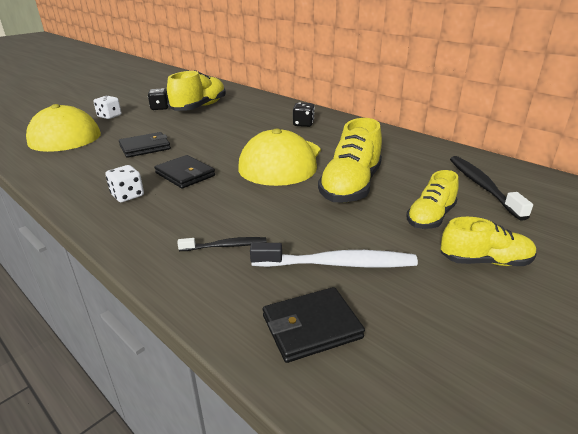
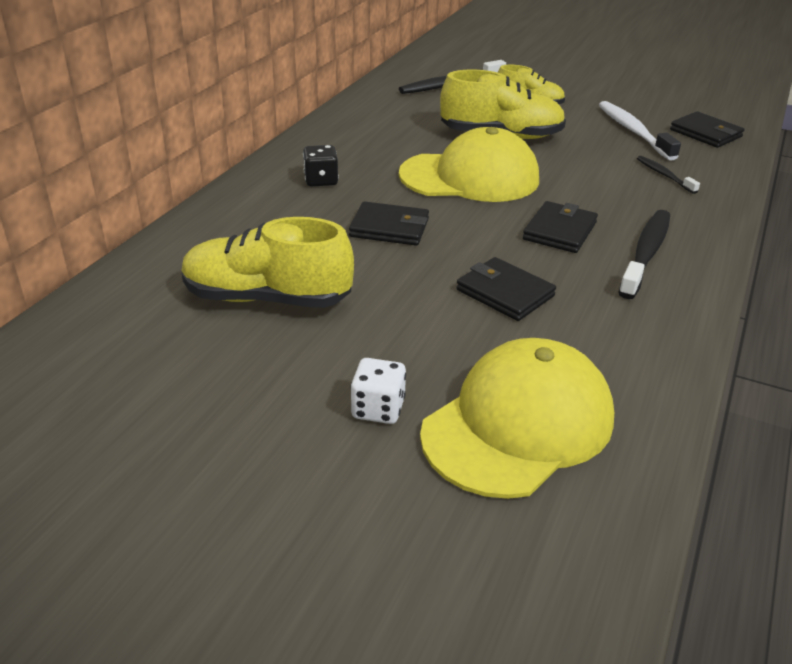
camera: 110 degrees left, 5 degrees up
white dice [105,165,144,202] -> black toothbrush [618,210,670,299]
black dice [148,88,169,110] -> none
yellow shoe [441,217,536,266] -> none
none -> black wallet [349,201,429,246]

